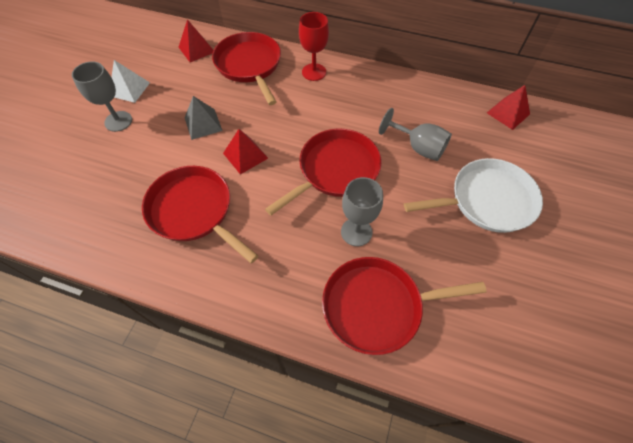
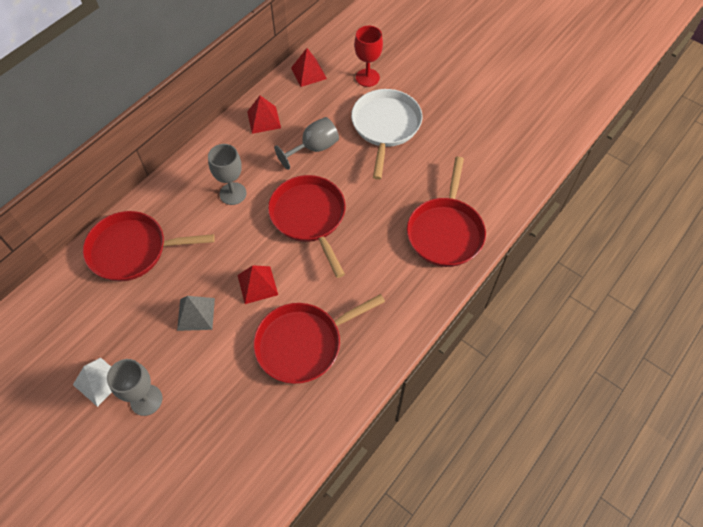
camera: 70 degrees left, 0 degrees up
red pyramid [179,19,213,62] -> red pyramid moved to [247,96,281,134]
red goblet [299,12,329,81] -> red goblet moved to [354,26,383,87]
grey goblet [341,177,383,246] -> grey goblet moved to [208,144,247,205]

